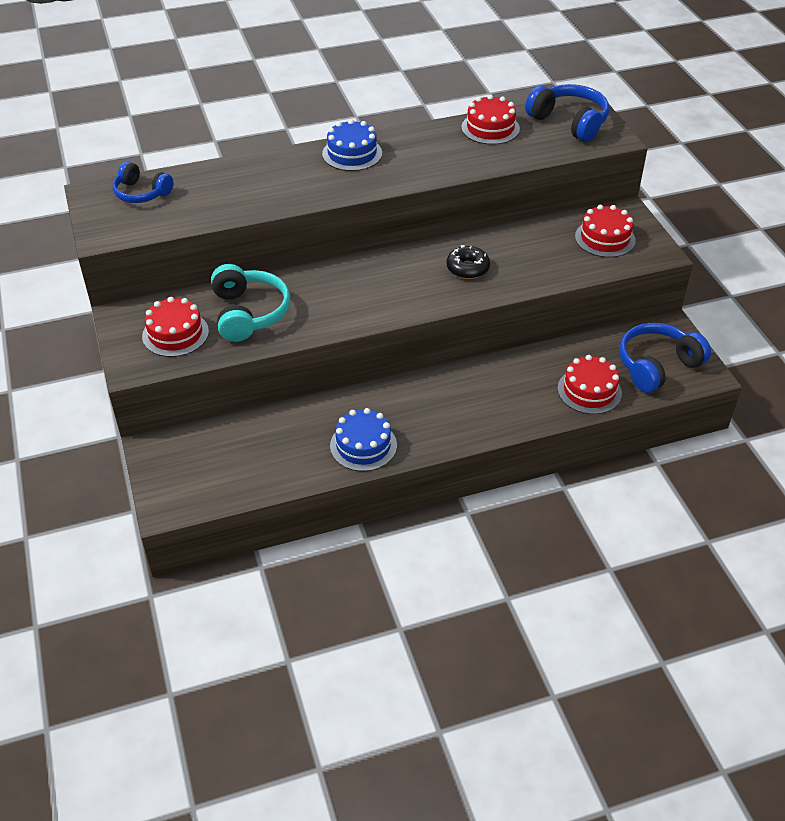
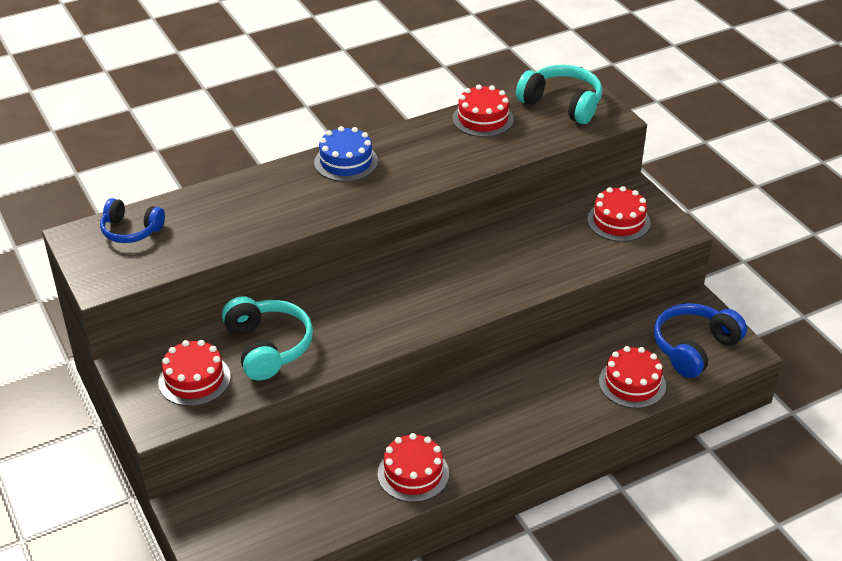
camera: 10 degrees left, 5 degrees down
blue cake [330,408,397,471] -> red cake [378,433,449,502]
black donut [446,245,490,279] -> none
blue headphones [525,84,609,142] -> turquoise headphones [516,65,602,124]

